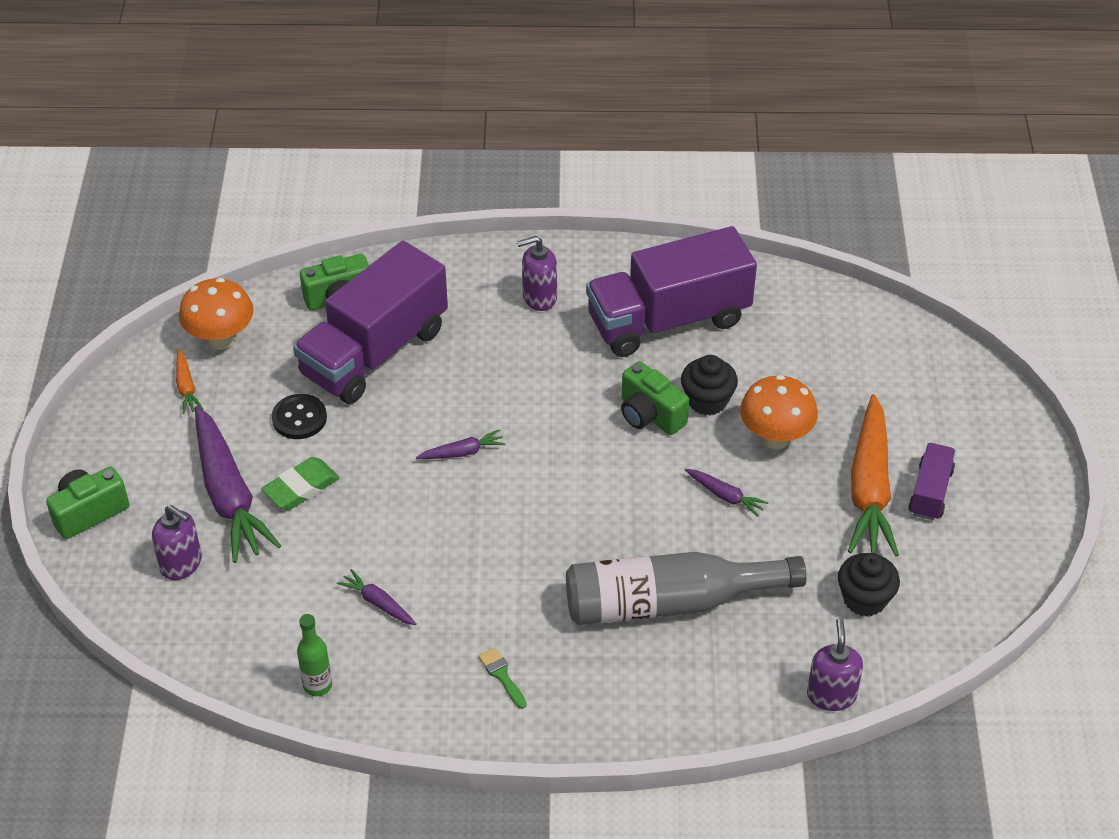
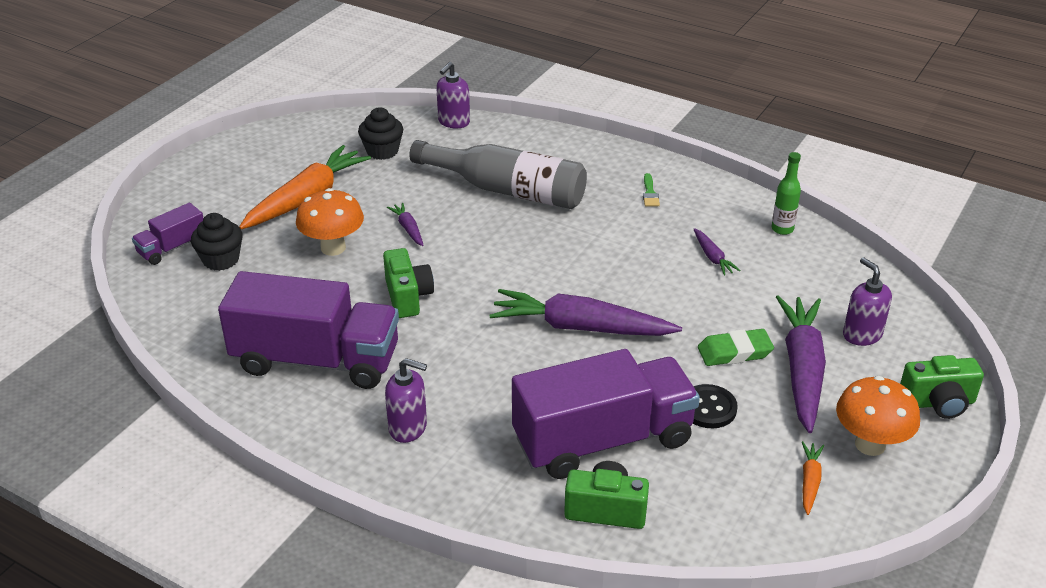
camera: 150 degrees left, 10 degrees down
orange mushroom [179,278,254,350] -> orange mushroom moved to [836,376,920,456]
purple carrot [416,429,506,459] -> purple carrot [490,289,682,336], size x2.25
black cupcake [681,355,738,415] -> black cupcake moved to [191,213,243,271]
purple truck [909,443,956,520] -> purple truck moved to [132,203,203,265]

